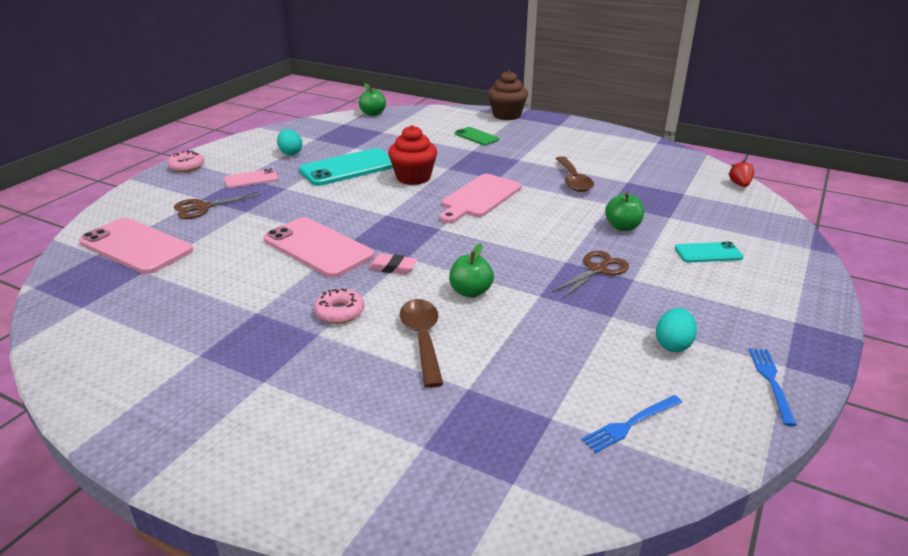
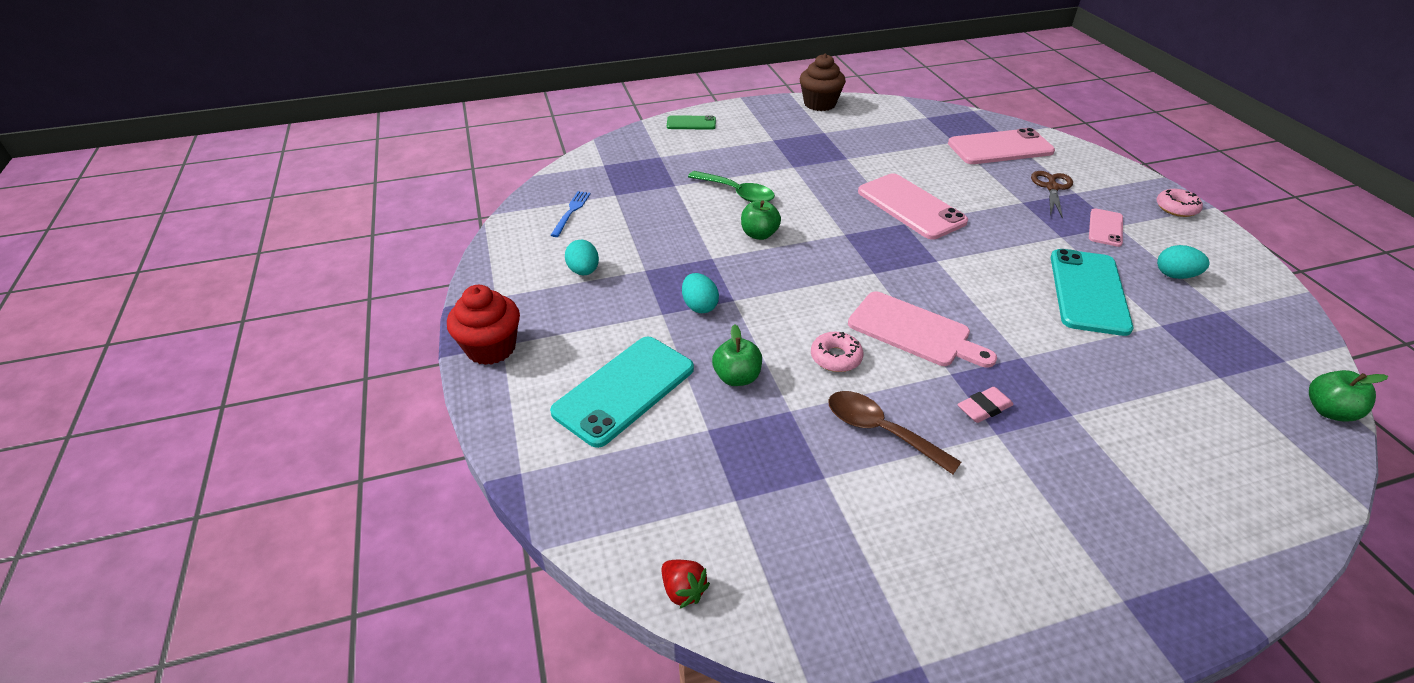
camera: 135 degrees right, 10 degrees up
pink phone [263,217,374,278] -> pink phone turned 60 degrees clockwise [858,174,968,239]
pink donut [314,288,365,324] -> pink donut moved to [811,332,864,372]
pink eraser [368,253,418,274] -> pink eraser moved to [958,387,1014,423]
red cupcake [388,125,437,185] -> red cupcake moved to [447,285,520,365]
brown spoon [400,299,443,388] -> green spoon [688,171,775,202]
pink cutting board [440,174,522,223] -> pink cutting board turned 135 degrees clockwise [848,291,997,368]
green phone [455,127,499,145] -> green phone moved to [667,115,716,130]
brown cupcake [488,71,528,120] -> brown cupcake moved to [800,54,846,111]
brown scissors [552,251,629,299] -> turquoise egg [682,273,719,313]
turquoise phone [675,242,744,262] -> turquoise phone [550,337,694,448], size x1.87
blue fork [749,348,797,426] -> none

